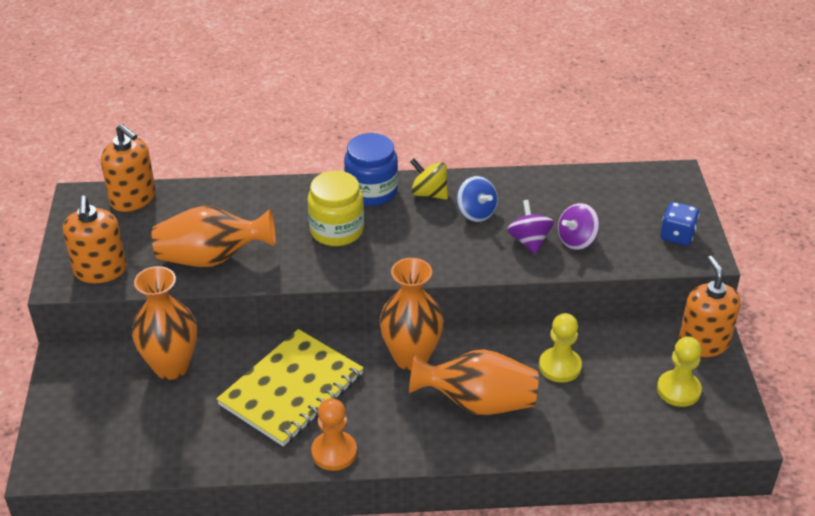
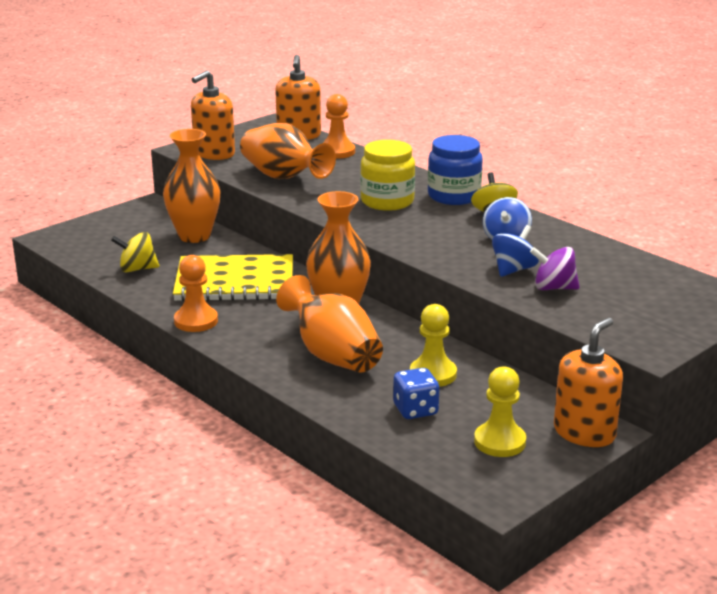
camera: 50 degrees right, 15 degrees down
purple spinning top [507,200,554,255] -> blue spinning top [492,225,539,277]
blue dice [660,202,699,246] -> blue dice moved to [393,368,440,419]
none -> yellow spinning top [111,232,159,272]
none -> orange pawn [323,94,355,159]

